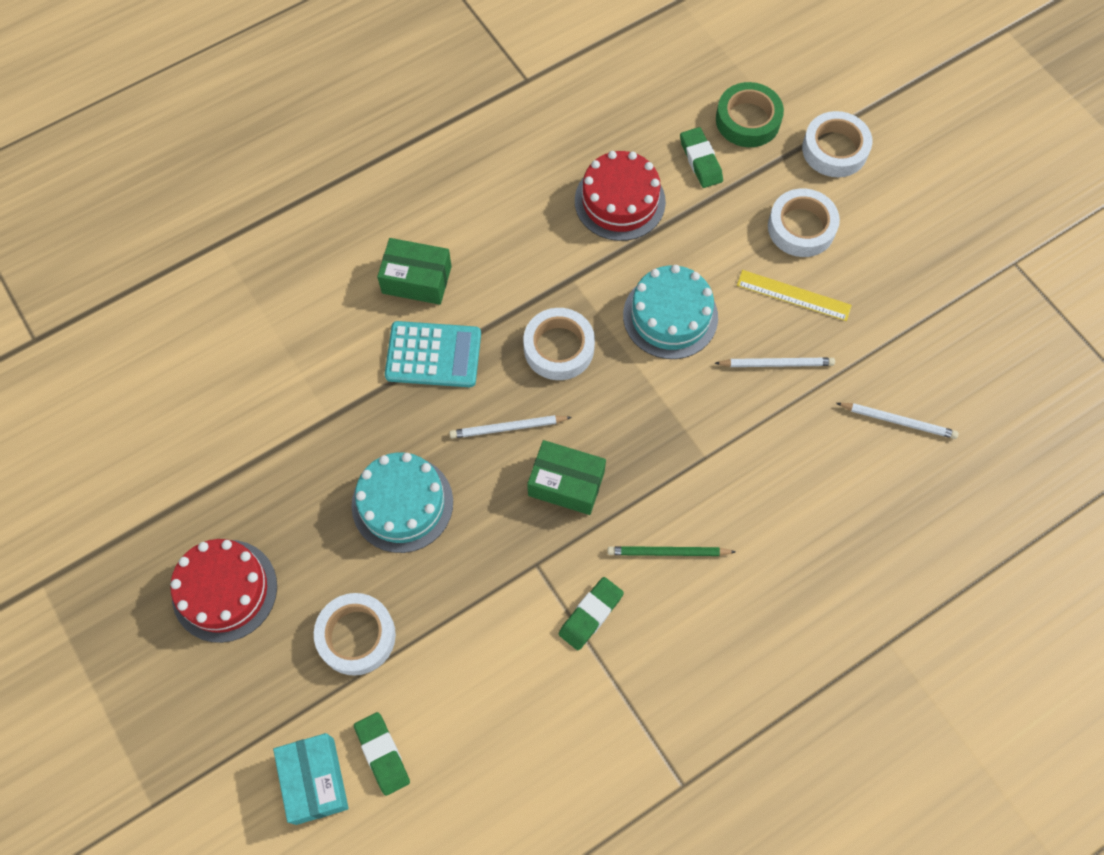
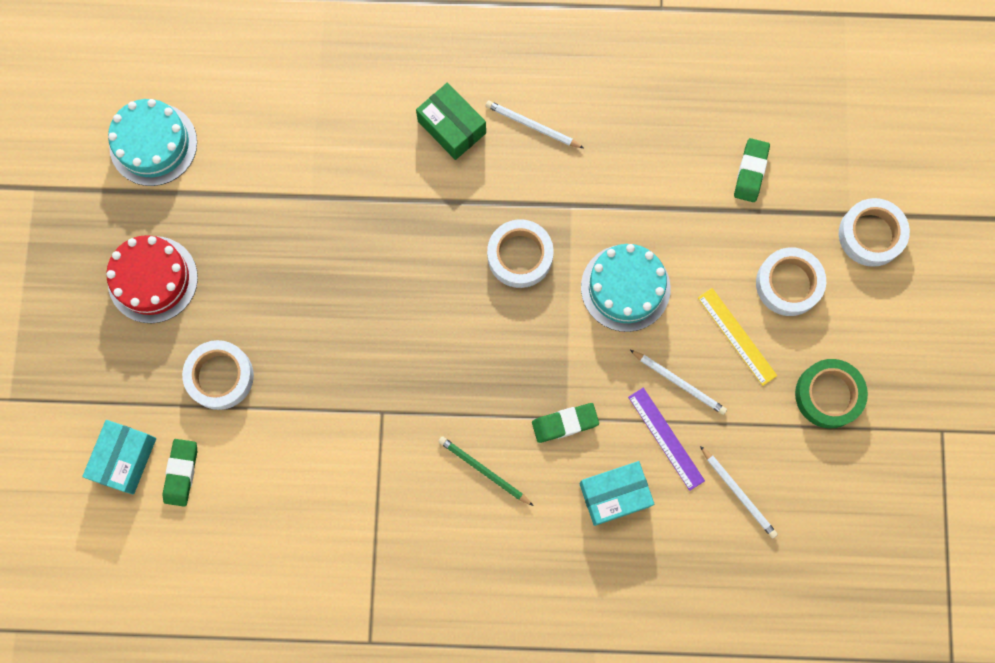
camera: 35 degrees right, 10 degrees up
turquoise cake [351,452,453,553] -> turquoise cake moved to [108,99,197,186]
turquoise calculator [385,321,481,387] -> none
white pencil [449,415,572,439] -> white pencil moved to [486,101,584,148]
green box [527,440,606,515] -> none
green eraser [559,577,624,650] -> green eraser moved to [532,403,599,443]
red cake [575,151,666,241] -> none
green tape [716,82,784,147] -> green tape moved to [795,359,868,428]
none -> turquoise box [579,461,654,526]
none -> purple ruler [628,388,705,491]

